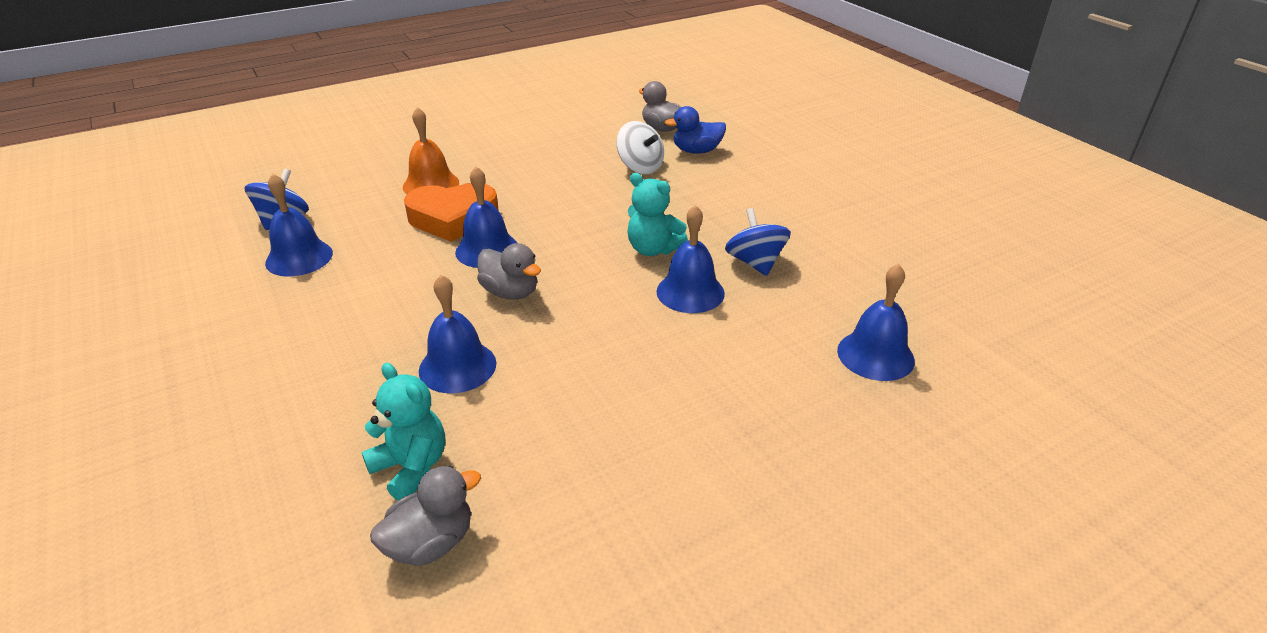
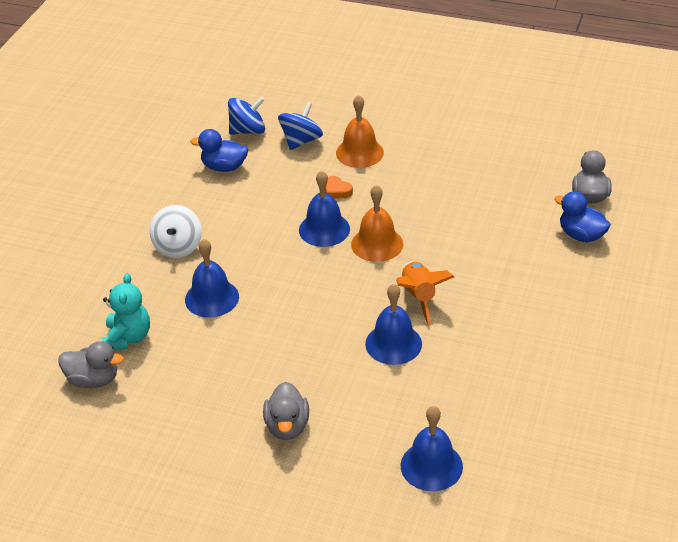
camera: 50 degrees right, 5 degrees up
blue bell [265,174,333,277] -> blue duck [190,129,248,172]
orange heart [404,183,499,242] -> orange heart [325,176,353,198], size x0.42
grey duck [477,243,541,300] -> grey duck moved to [263,382,309,440]
white spinning top [616,121,664,174] -> white spinning top moved to [150,205,202,258]
turquoise teddy bear [627,173,688,256] -> orange rocket [396,262,454,325]
blue spinning top [725,208,791,276] -> blue spinning top moved to [278,102,323,150]
none -> orange bell [351,185,403,262]

